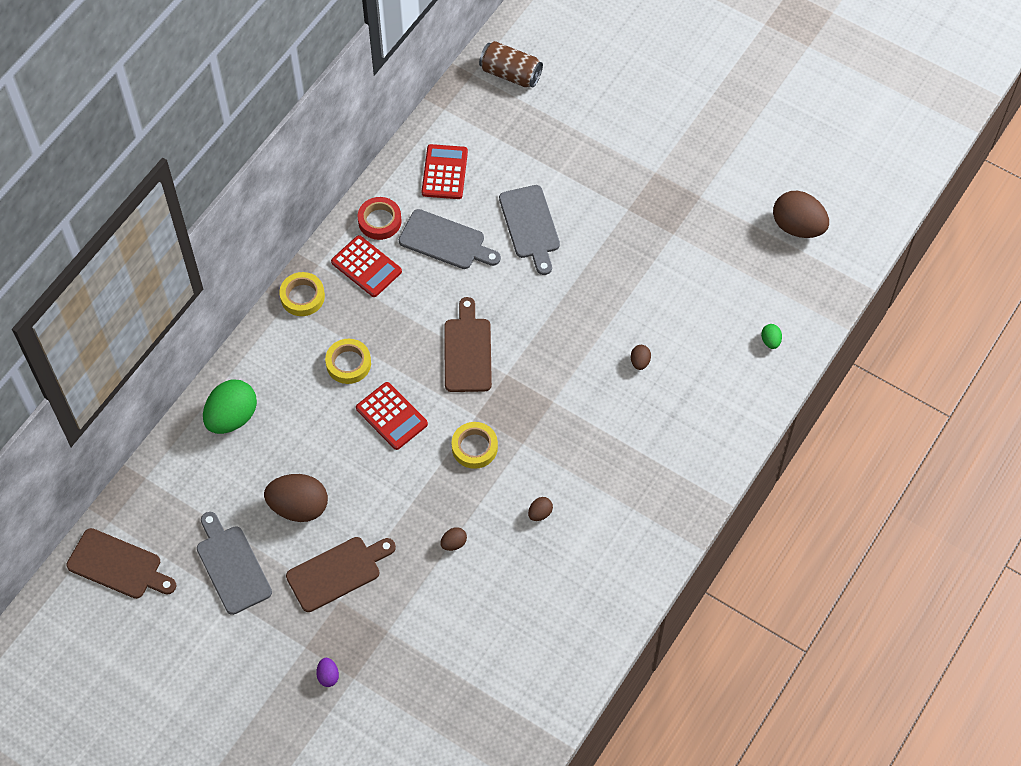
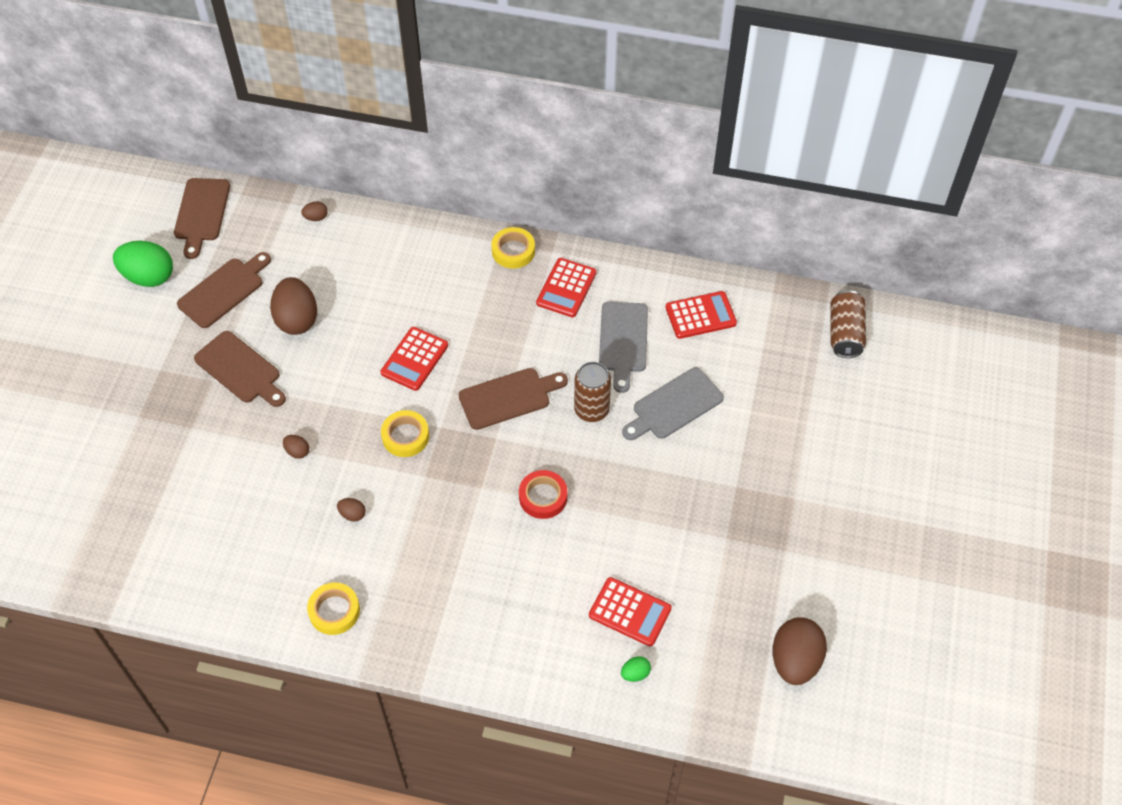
camera: 70 degrees right, 5 degrees down
grey cutting board [197,512,272,615] -> brown cutting board [177,252,271,328]
green egg [203,379,257,434] -> green egg moved to [113,241,173,287]
purple egg [316,658,339,687] -> none
yellow tape [325,339,371,384] -> yellow tape moved to [307,582,360,635]
red tape [358,197,401,240] -> red tape moved to [519,470,567,519]
brown egg [631,345,651,370] -> brown egg moved to [301,202,328,221]
none -> brown can [574,362,611,422]
none -> red calculator [589,577,672,646]

